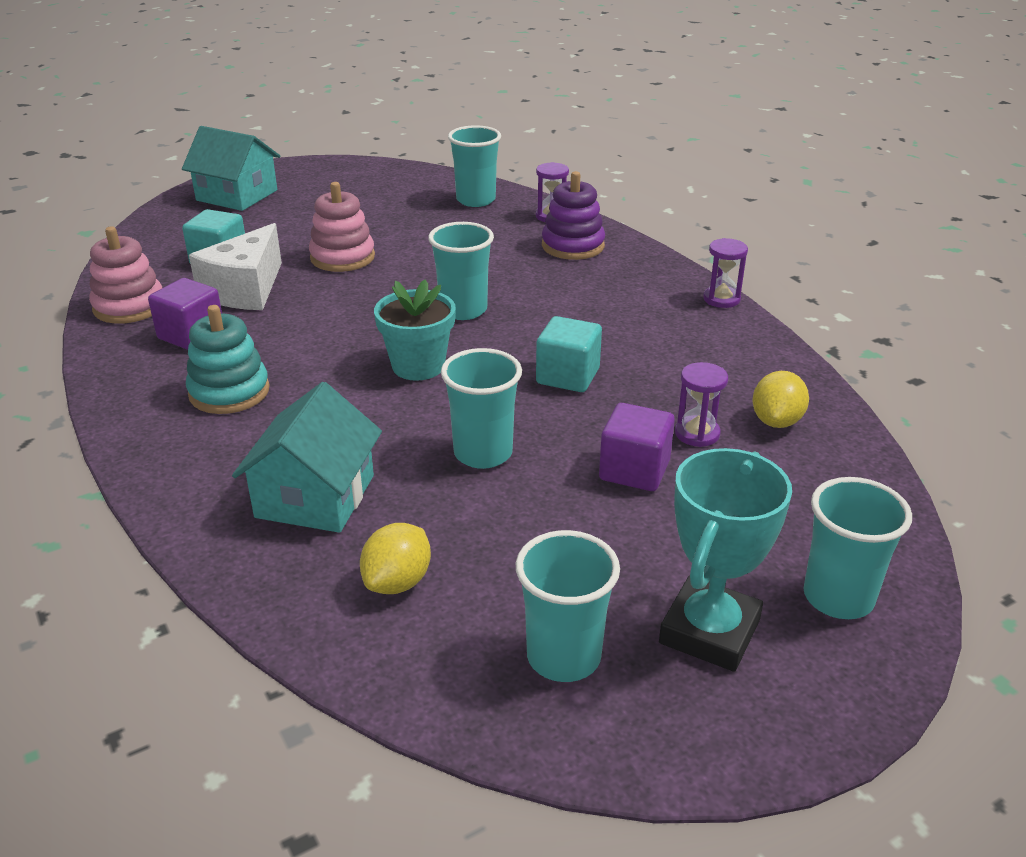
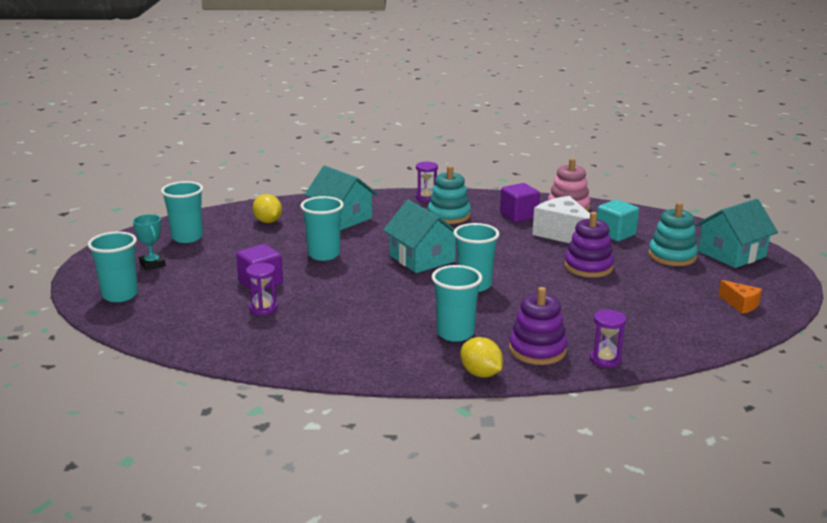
camera: 120 degrees right, 10 degrees down
pink stacking toy [309,182,375,272] -> purple stacking toy [564,212,614,278]
turquoise flower pot [374,280,456,381] -> turquoise house [383,200,456,273]
turquoise cup [448,125,501,207] -> turquoise cup moved to [432,265,483,342]
turquoise cube [536,316,602,392] -> none
turquoise trophy [659,448,792,672] -> turquoise trophy [133,214,166,270], size x0.56
purple hourglass [703,238,748,308] -> purple hourglass moved to [416,161,438,202]
yellow lemon [753,371,809,428] -> yellow lemon moved to [460,337,503,378]
none -> turquoise stacking toy [648,202,698,266]
none -> orange cheese [718,280,762,314]

